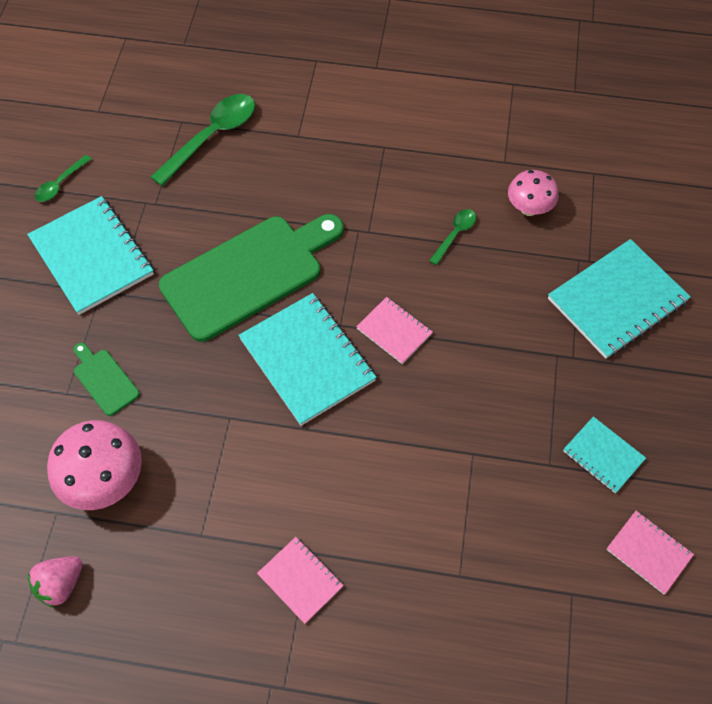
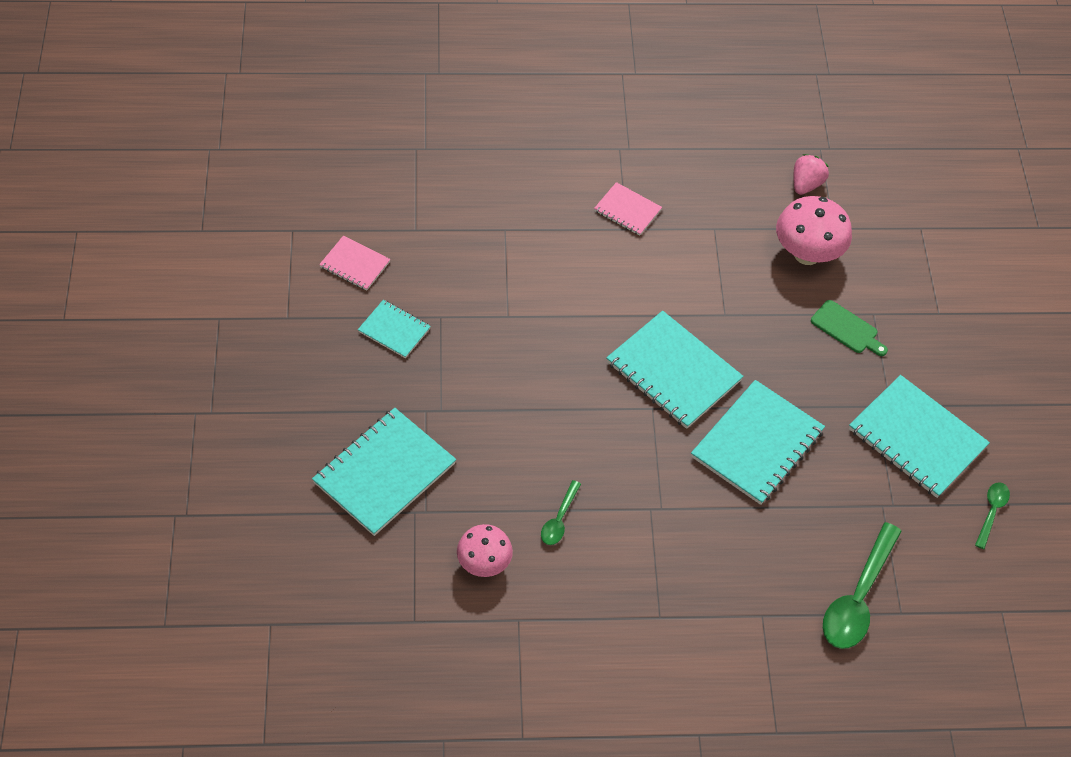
camera: 165 degrees right, 5 degrees down
green cutting board [159,214,343,342] -> turquoise notebook [691,380,825,505]
pink notebook [356,297,433,364] -> none

